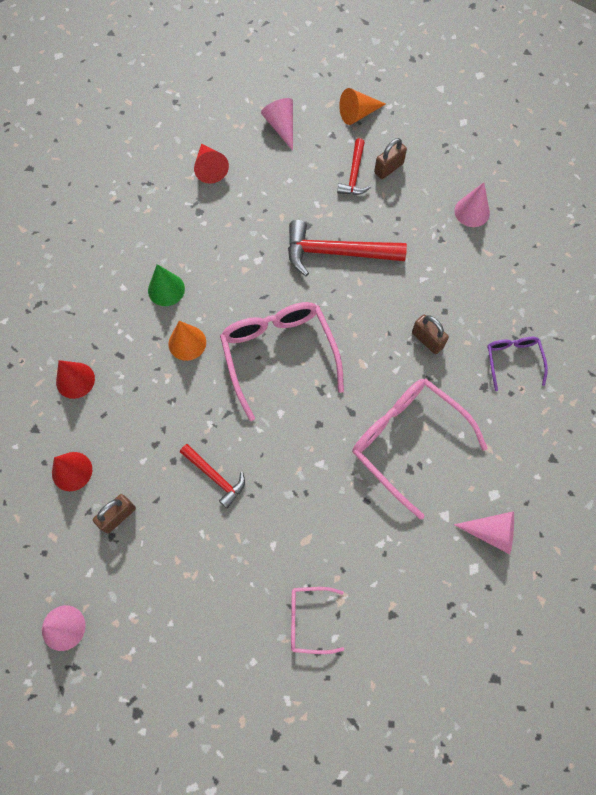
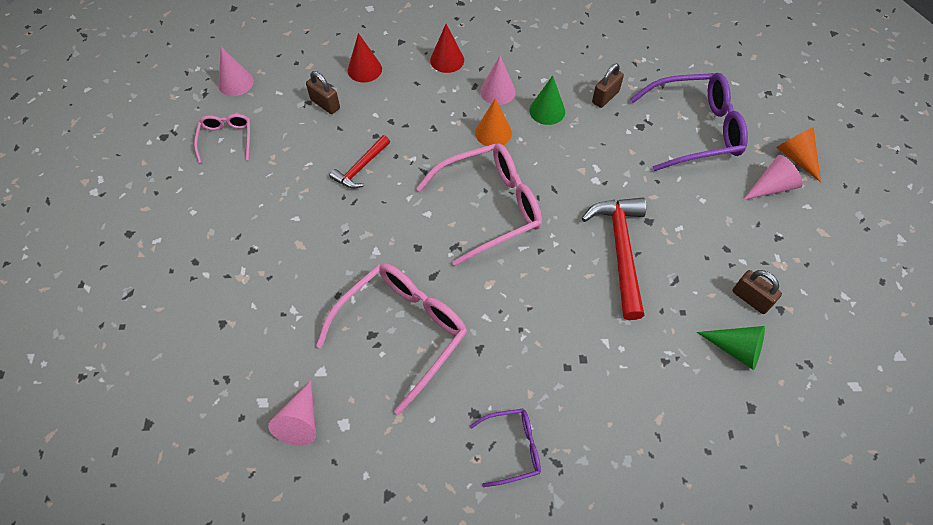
camera: 85 degrees right, 10 degrees down
red cone [194,143,229,184] -> purple glasses [630,73,748,171]
pink glasses [291,587,344,654] -> pink glasses moved to [194,114,251,163]
red hammer [337,138,371,195] -> none
orange cone [339,88,386,125] -> orange cone moved to [776,127,821,182]
brown padlock [412,315,449,354] -> brown padlock moved to [592,64,624,108]
pink cone [454,182,490,227] -> pink cone moved to [480,56,516,105]
none -> green cone [697,326,765,370]

